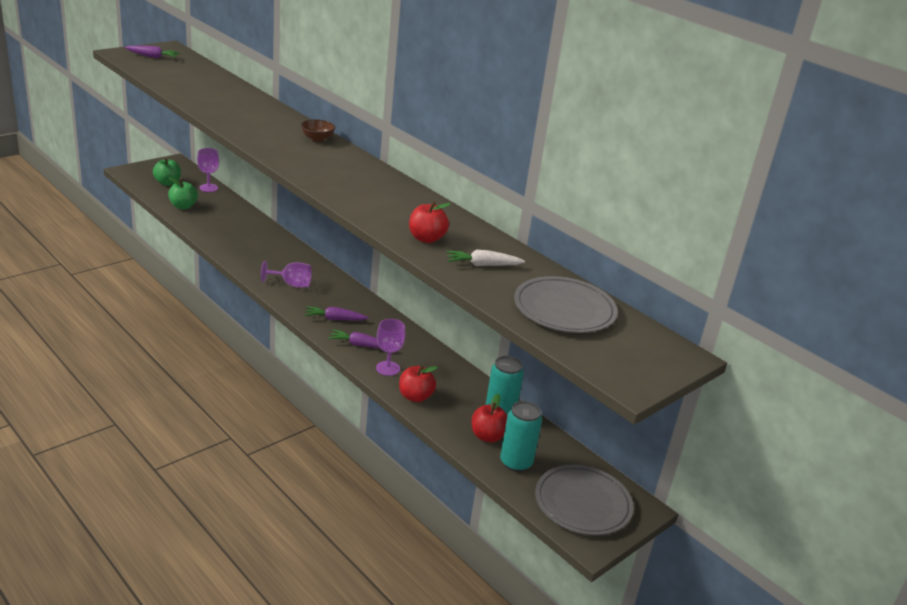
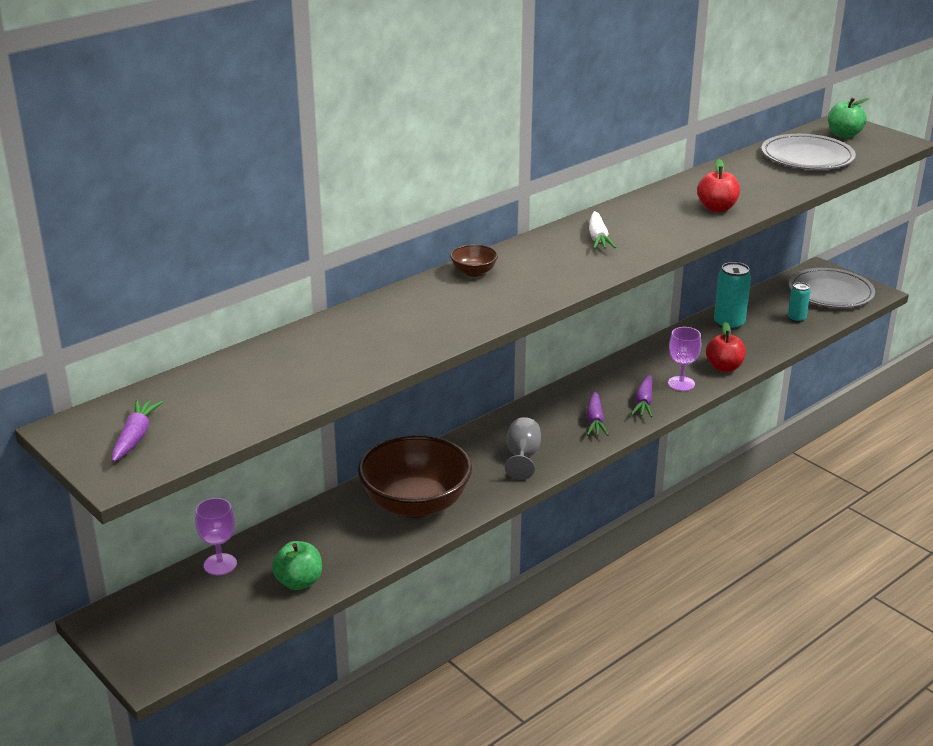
camera: 85 degrees left, 0 degrees up
green apple [153,158,181,186] -> green apple moved to [828,98,870,138]
purple goblet [261,261,312,288] -> grey goblet [505,417,541,480]
white carrot [447,250,525,266] -> white carrot moved to [589,211,616,249]
red apple [472,394,507,443] -> none
turquoise can [500,401,542,472] -> turquoise can [788,282,810,322], size x0.59
none -> brown bowl [358,435,472,518]

